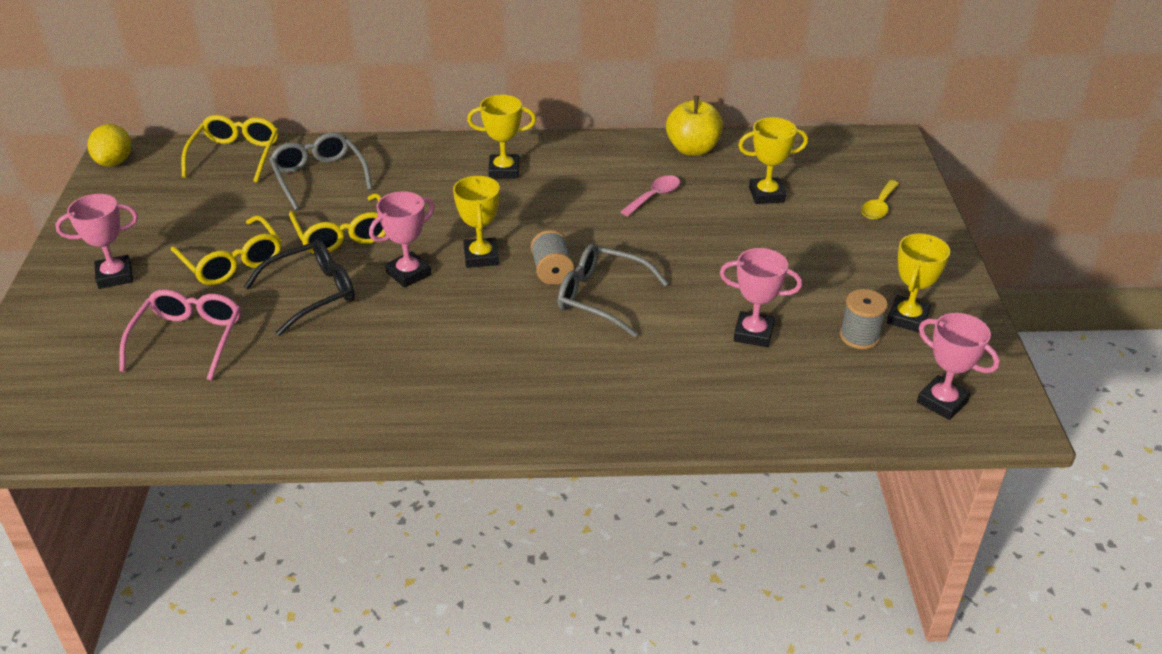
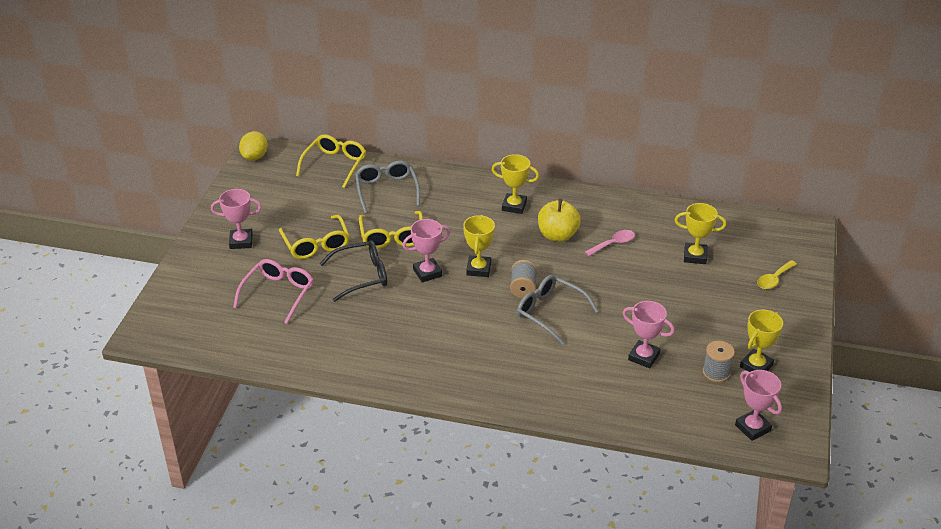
camera: 15 degrees right, 0 degrees up
yellow apple [666,96,723,156] -> yellow apple moved to [538,198,581,242]

